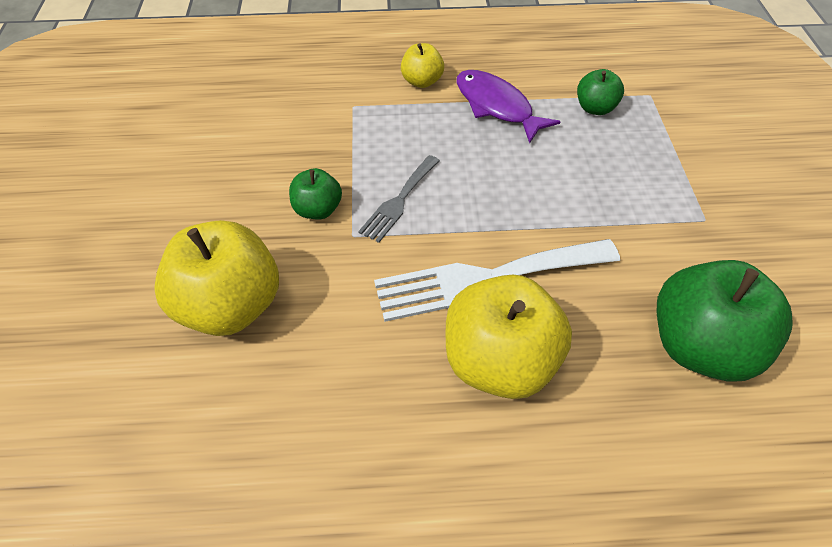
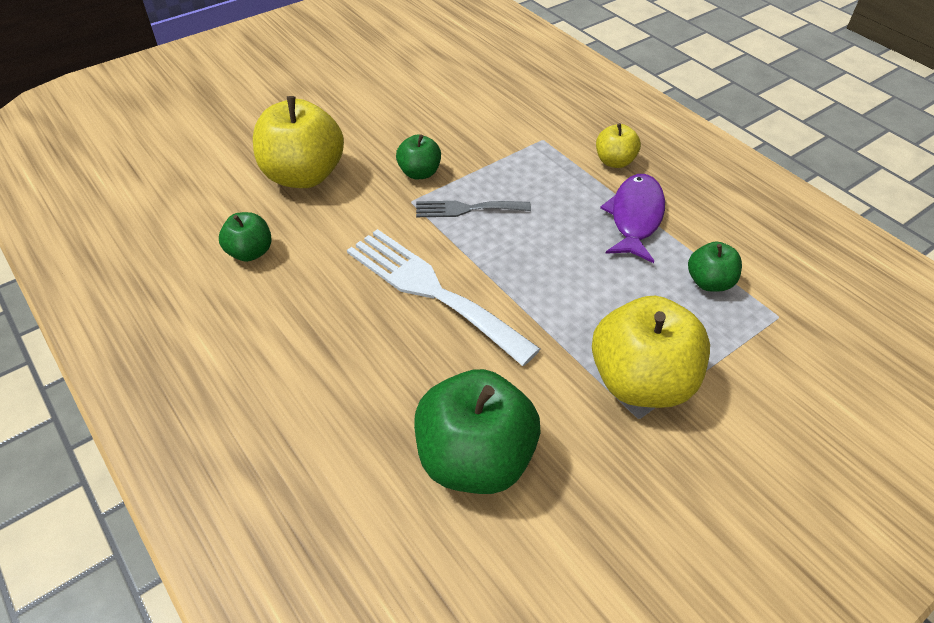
camera: 55 degrees right, 5 degrees down
yellow apple [446,274,572,399] -> yellow apple moved to [592,296,710,408]
none -> green apple [219,212,272,262]

